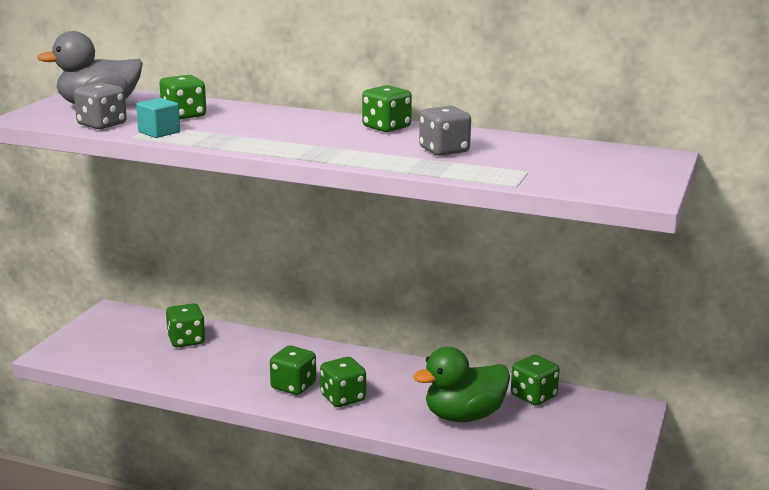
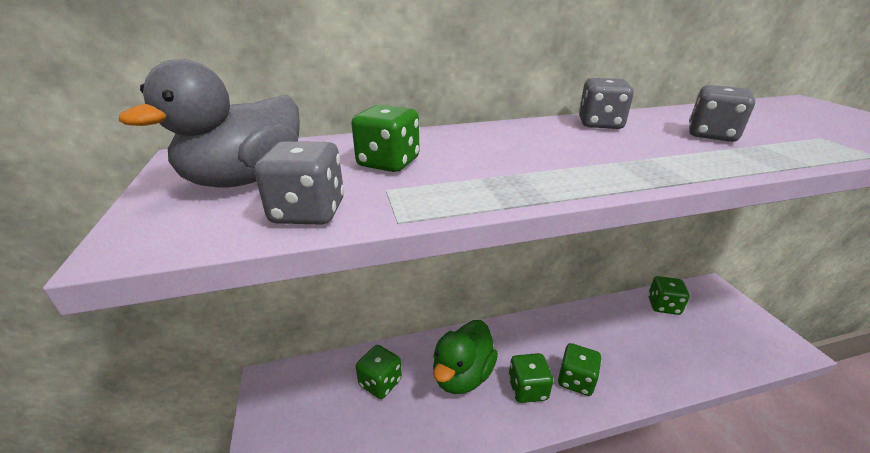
camera: 35 degrees left, 10 degrees up
turquoise cube [136,98,180,138] -> none
green dice [362,85,412,132] -> grey dice [579,78,634,129]
green duck [413,347,510,422] -> green duck moved to [433,320,498,394]

